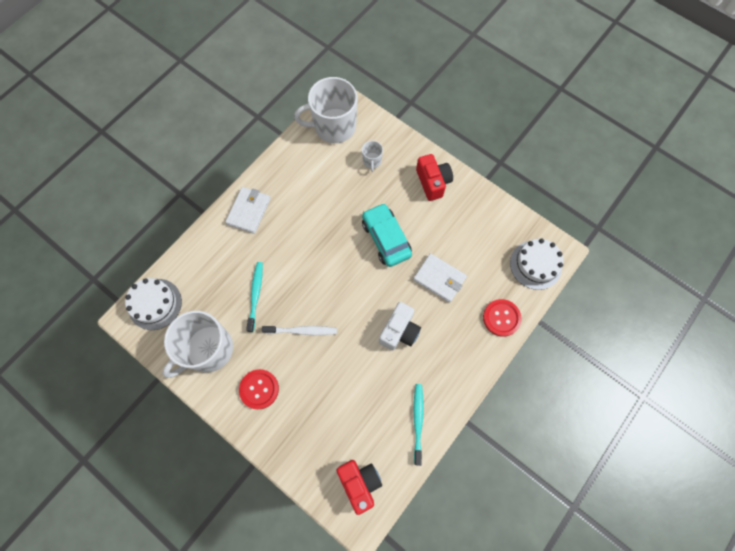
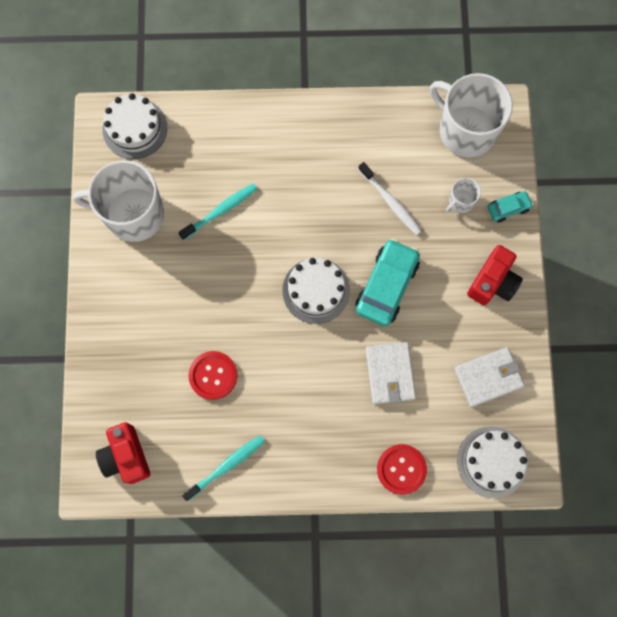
camera: 50 degrees right, 5 degrees up
white wallet [225,187,271,234] -> white wallet moved to [454,347,525,407]
red button [239,369,279,409] -> red button moved to [188,351,237,400]
white toothbrush [262,326,337,335] -> white toothbrush moved to [358,162,422,235]
red camera [336,460,382,515] -> red camera turned 135 degrees clockwise [96,422,150,484]
white camera [379,302,421,350] -> none
none -> white cake [282,258,350,324]
none -> turquoise car [488,191,533,223]

